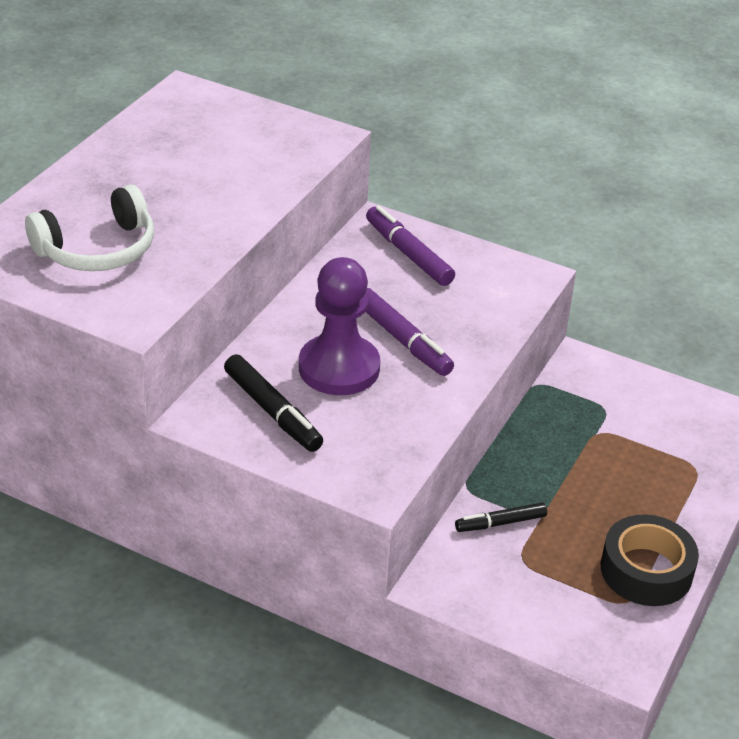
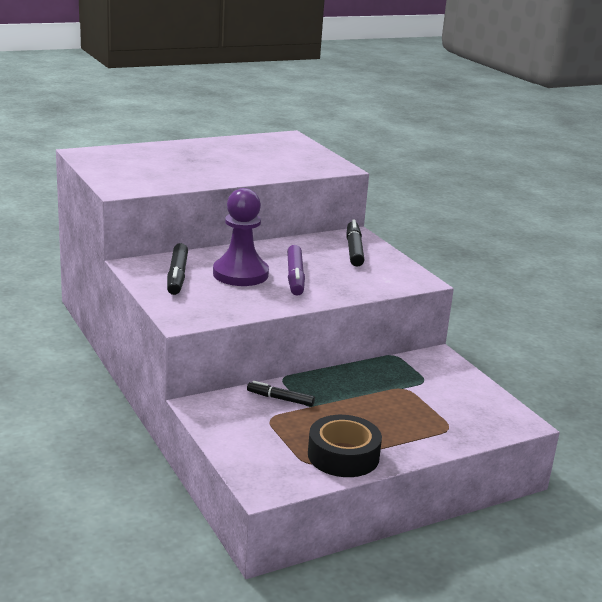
camera: 35 degrees right, 15 degrees down
white headphones [25,184,154,271] -> none
purple marker [366,206,455,286] -> black marker [346,220,364,266]

